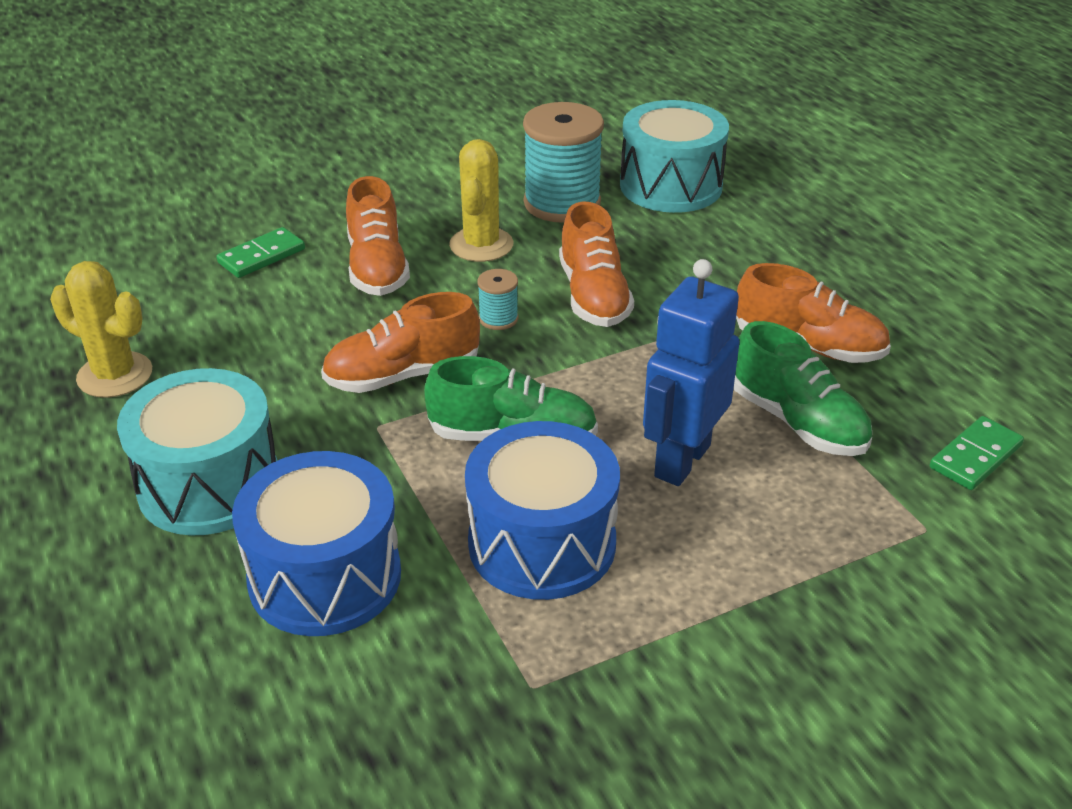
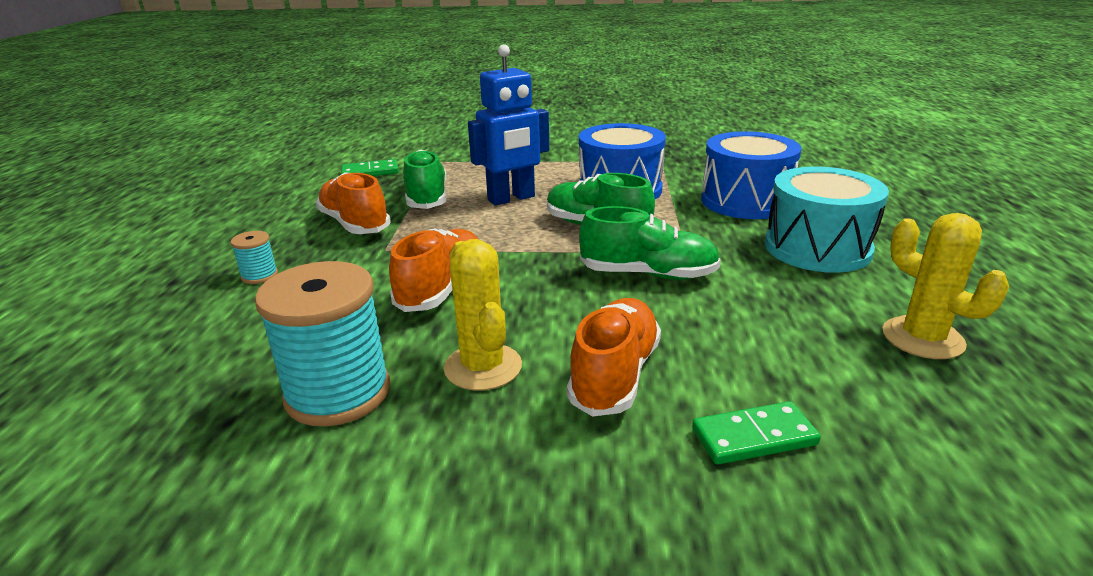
camera: 150 degrees left, 10 degrees down
orange shoe [321,292,480,393] -> green shoe [579,206,721,280]
yellow cactus [449,139,513,262] -> yellow cactus turned 60 degrees counterclockwise [443,239,522,391]
turquoise spool [477,269,518,330] -> turquoise spool moved to [230,231,278,284]
turquoise drum [620,100,729,213] -> none

